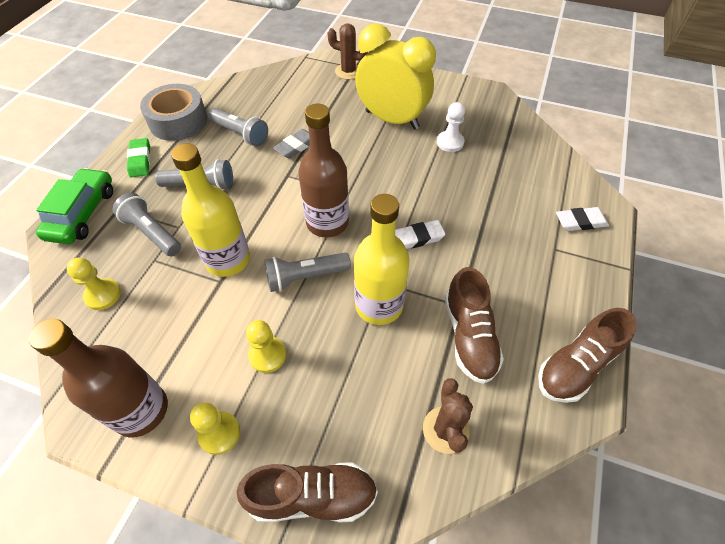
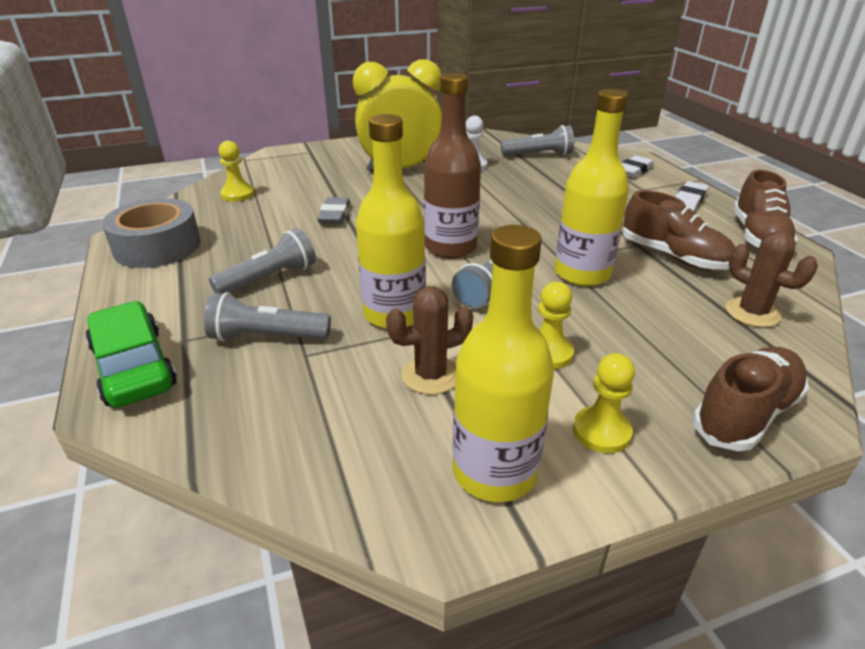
camera: 40 degrees left, 20 degrees down
brown bottle [28,319,168,437] -> yellow bottle [452,225,554,502]
yellow pawn [67,258,121,310] -> yellow pawn moved to [219,141,254,202]
green eraser [127,138,150,178] -> none
grey flashlight [207,108,268,146] -> grey flashlight moved to [501,125,574,156]
brown cactus [327,23,368,80] -> brown cactus moved to [386,286,473,395]
white eraser [395,220,445,249] -> white eraser moved to [675,181,708,211]

